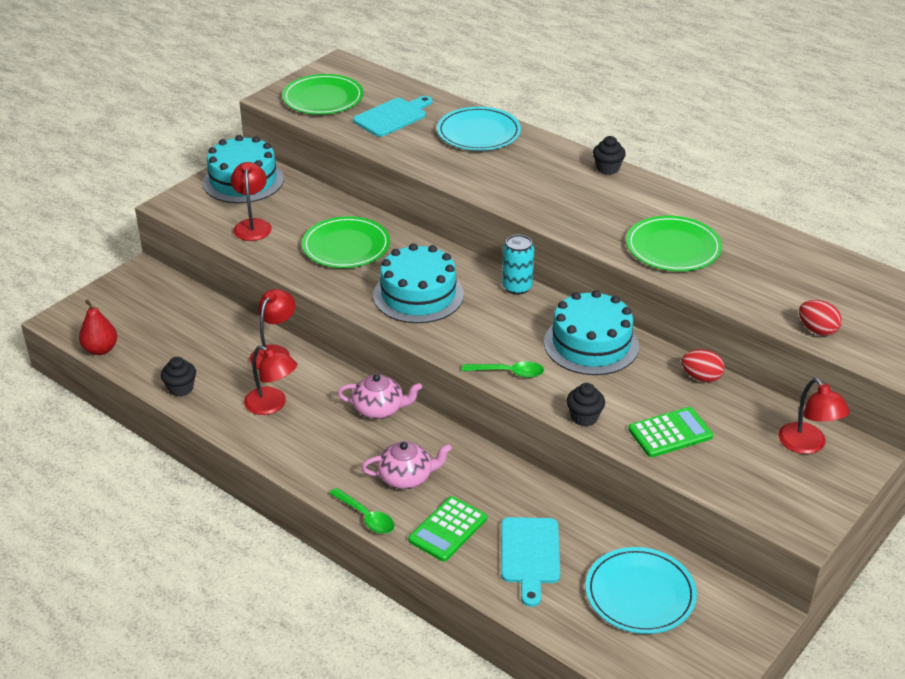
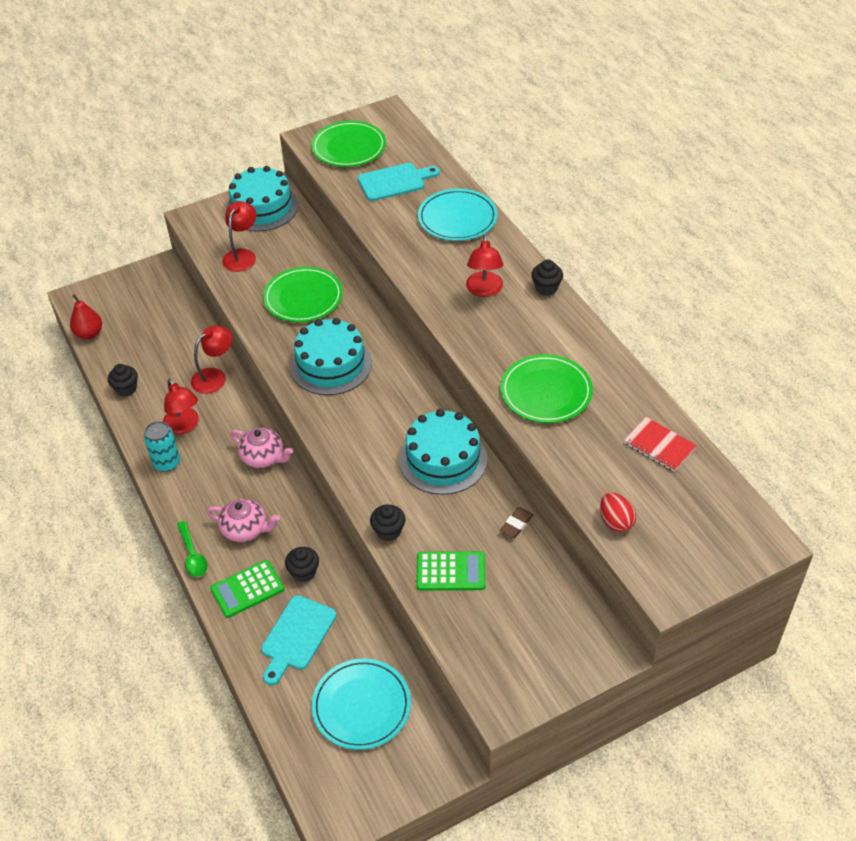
camera: 25 degrees right, 10 degrees up
green spoon [462,361,544,378] -> none
turquoise can [502,234,534,295] -> turquoise can moved to [144,421,180,472]
red egg [681,349,725,383] -> brown eraser [500,507,533,538]
red lamp [778,378,850,454] -> red lamp moved to [466,235,503,297]
none -> black cupcake [285,547,319,582]
none -> red notebook [624,417,697,472]

